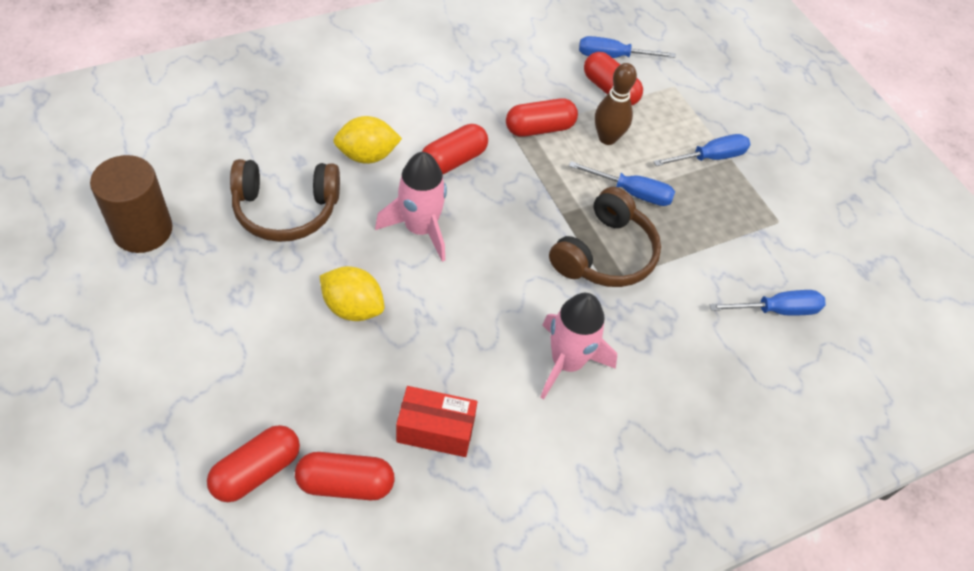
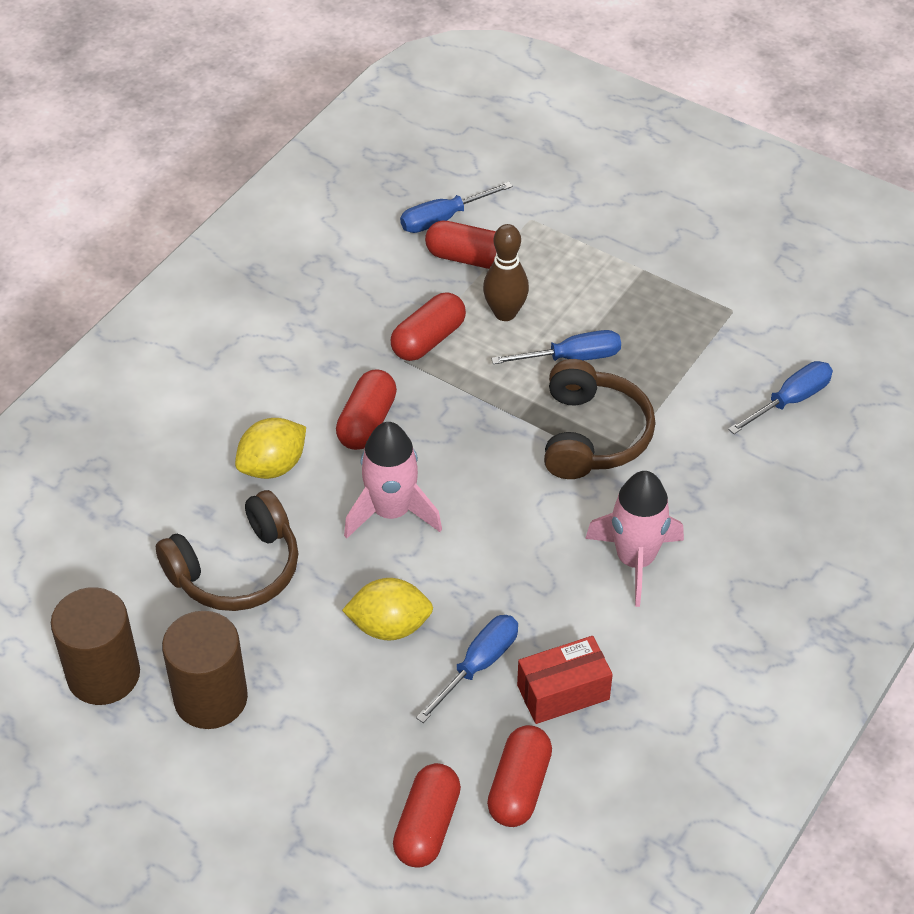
camera: 25 degrees left, 5 degrees down
red capsule [295,452,395,500] -> red capsule turned 45 degrees counterclockwise [487,725,552,827]
blue screwdriver [653,134,751,166] -> blue screwdriver moved to [416,615,518,723]
none -> brown cylinder [162,611,248,729]

